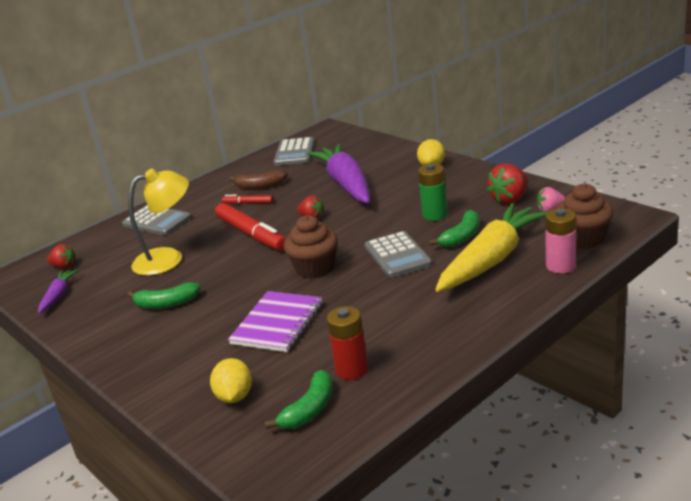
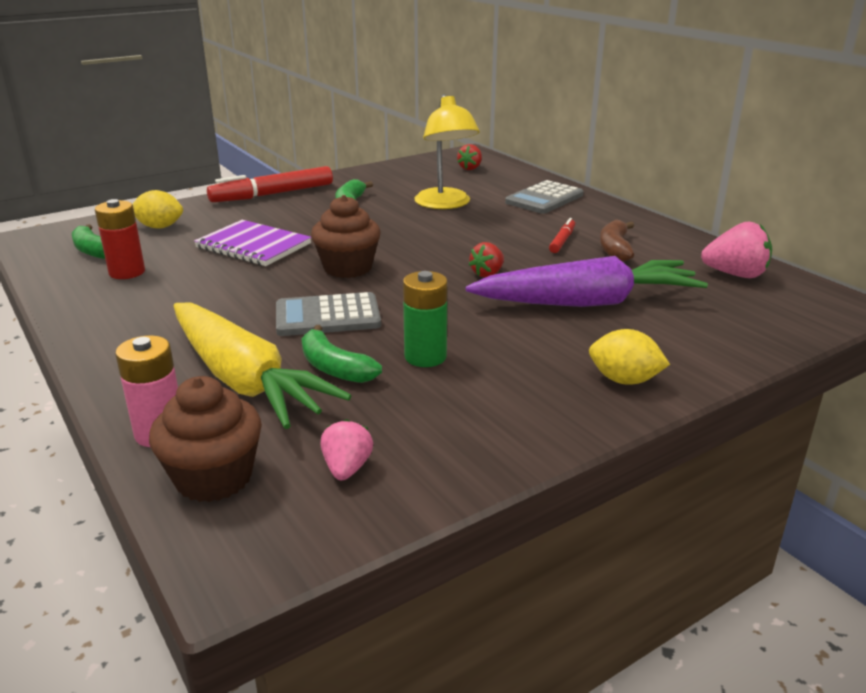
camera: 95 degrees right, 0 degrees up
purple carrot [38,269,78,314] -> none
red marker [215,203,286,251] -> red marker moved to [207,166,333,202]
grey calculator [273,137,315,166] -> pink strawberry [701,221,772,278]
red strawberry [487,163,528,204] -> none

